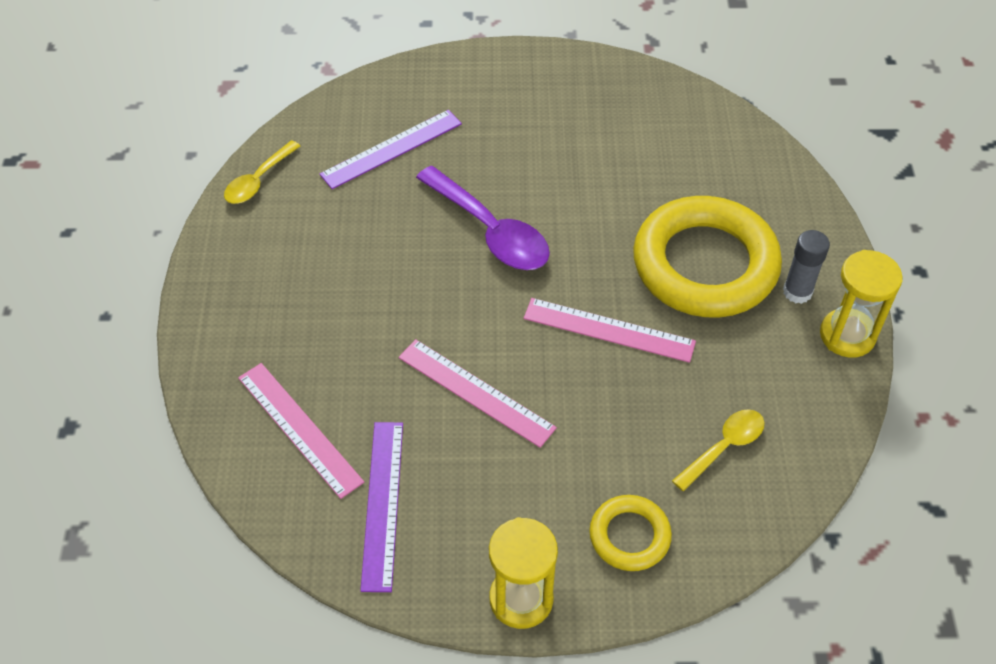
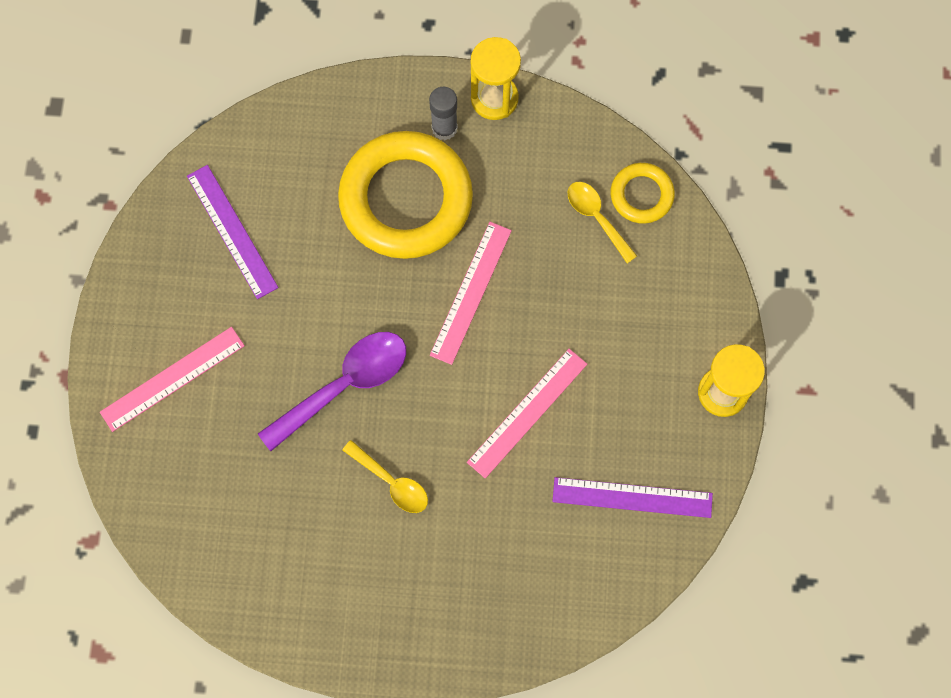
camera: 85 degrees left, 20 degrees up
yellow spoon [224,140,301,204] -> yellow spoon moved to [342,440,428,513]
pink ruler [238,363,364,499] -> pink ruler moved to [100,327,245,432]
purple ruler [319,110,462,189] -> purple ruler moved to [187,165,279,299]
yellow ring [589,495,672,571] -> yellow ring moved to [611,163,675,224]

